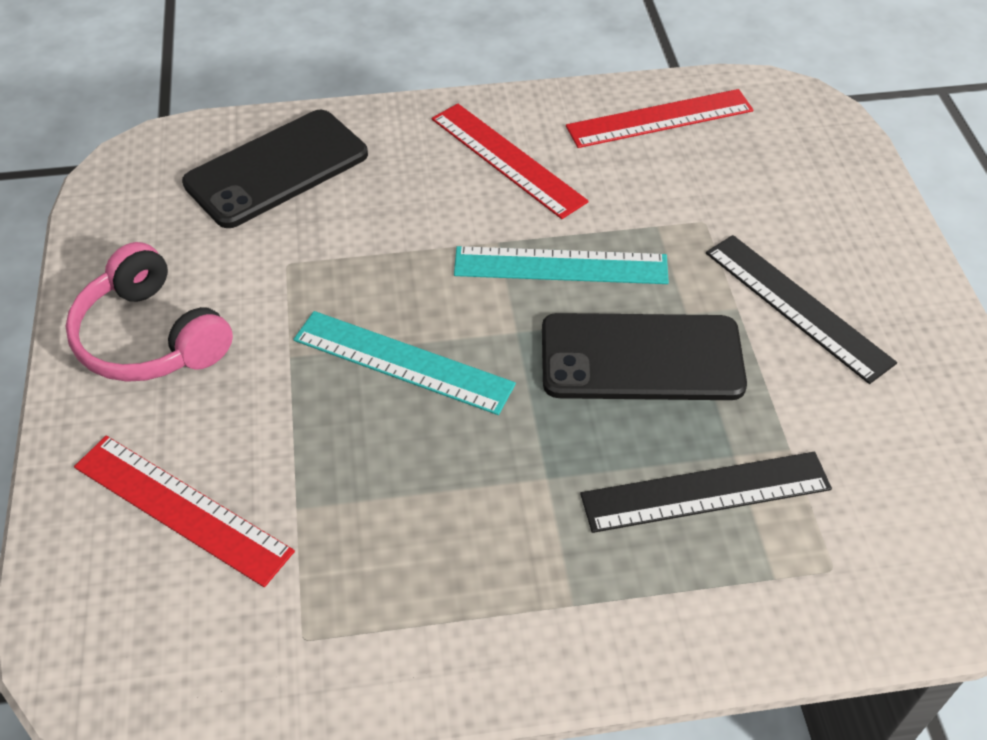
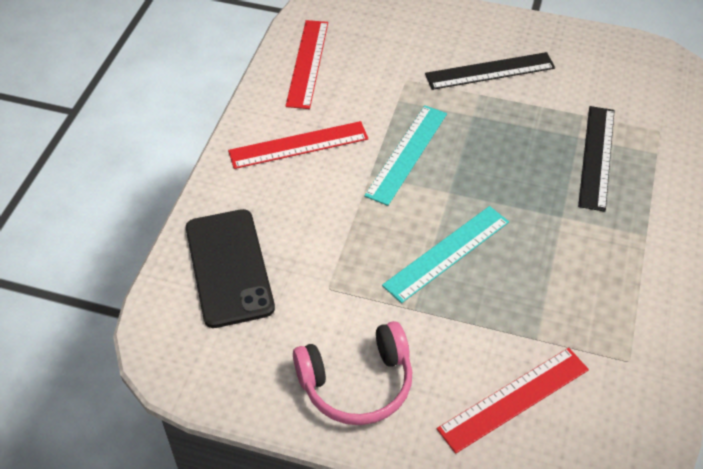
camera: 65 degrees left, 0 degrees up
black phone [542,313,747,400] -> none

